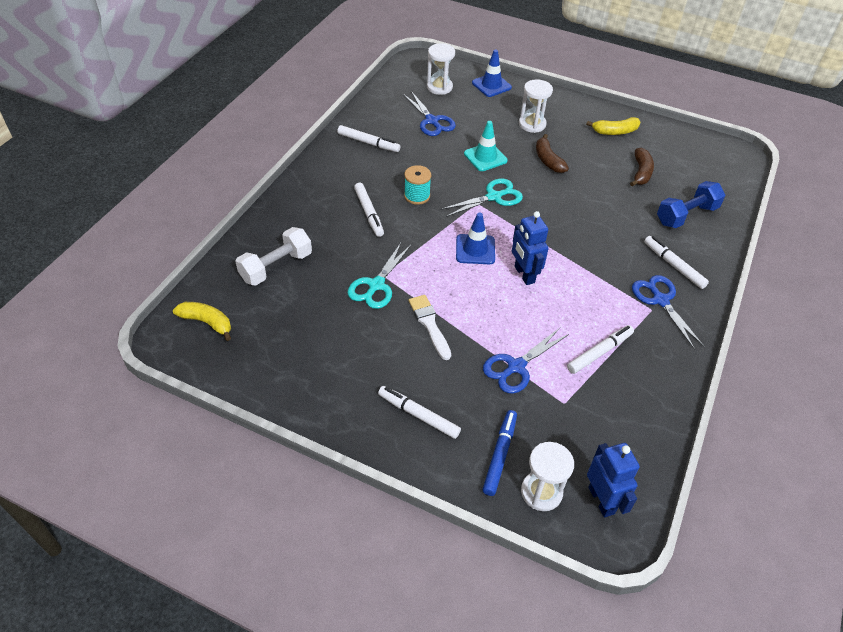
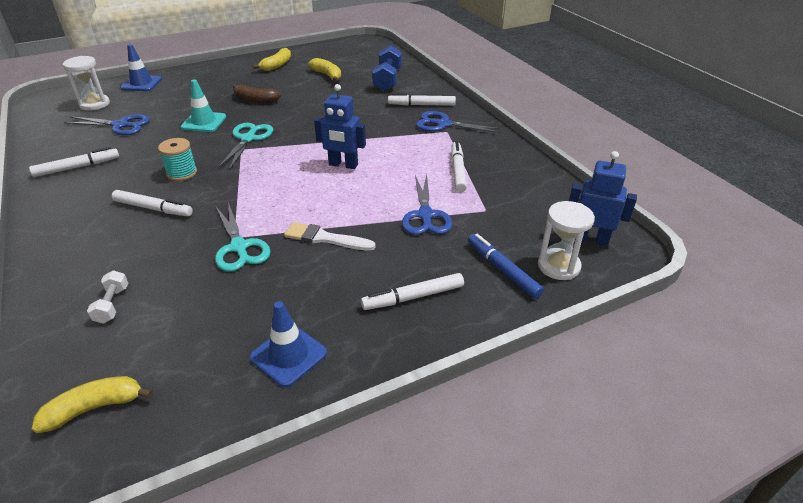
camera: 50 degrees left, 10 degrees down
white dumbbell [235,227,312,286] -> white dumbbell [87,270,128,324], size x0.55
blue traffic cone [456,213,495,264] -> blue traffic cone moved to [250,301,327,387]
white hourglass [519,79,553,133] -> none
brown banana [630,148,654,187] -> yellow banana [308,58,341,82]

